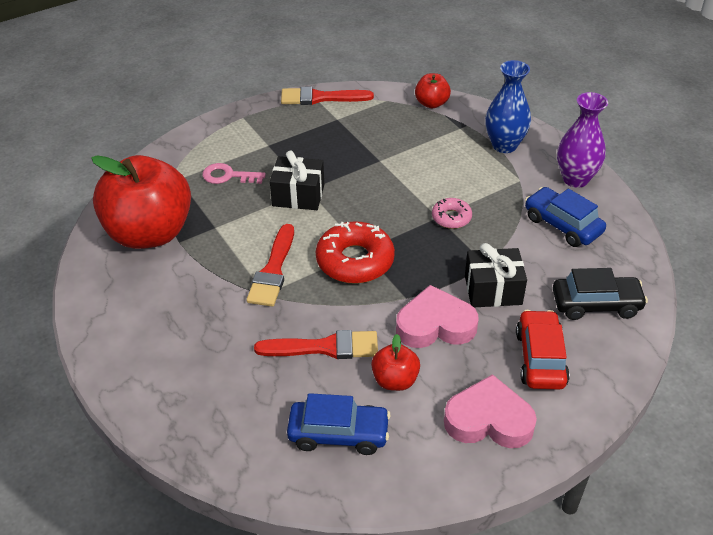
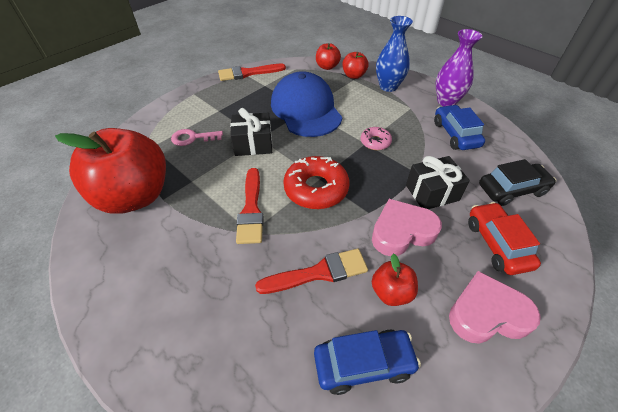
camera: 15 degrees left, 5 degrees up
blue car [525,187,606,247] -> blue car turned 45 degrees clockwise [434,105,485,150]
none -> blue cap [271,71,342,137]
none -> red apple [342,52,369,79]

